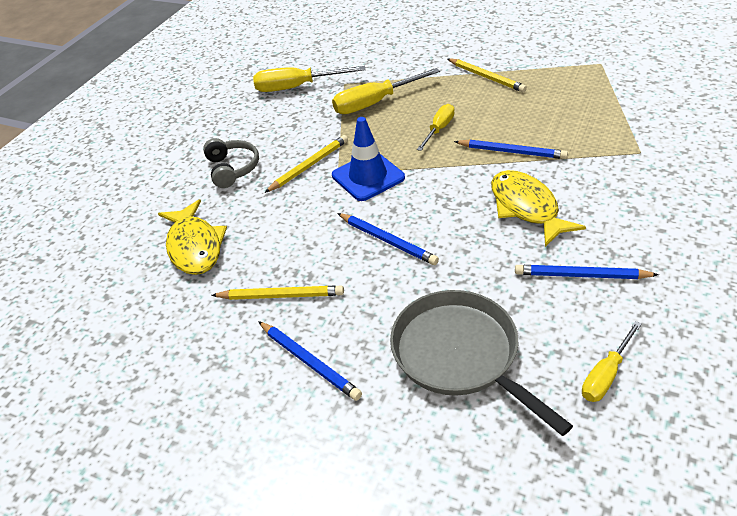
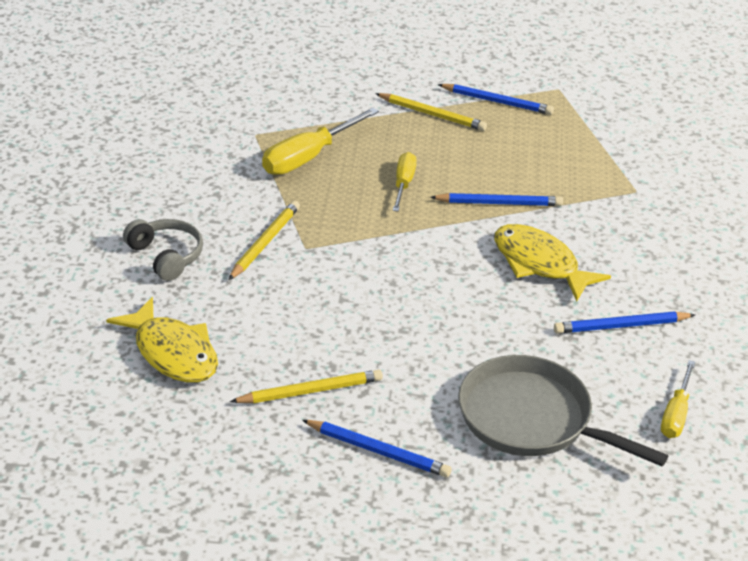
camera: 25 degrees left, 5 degrees down
yellow screwdriver [253,66,366,92] -> none
blue traffic cone [332,117,405,201] -> none
blue pencil [337,213,439,265] -> blue pencil moved to [438,84,554,115]

